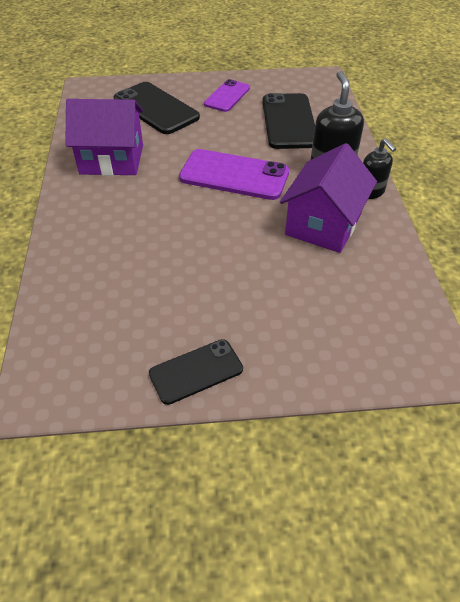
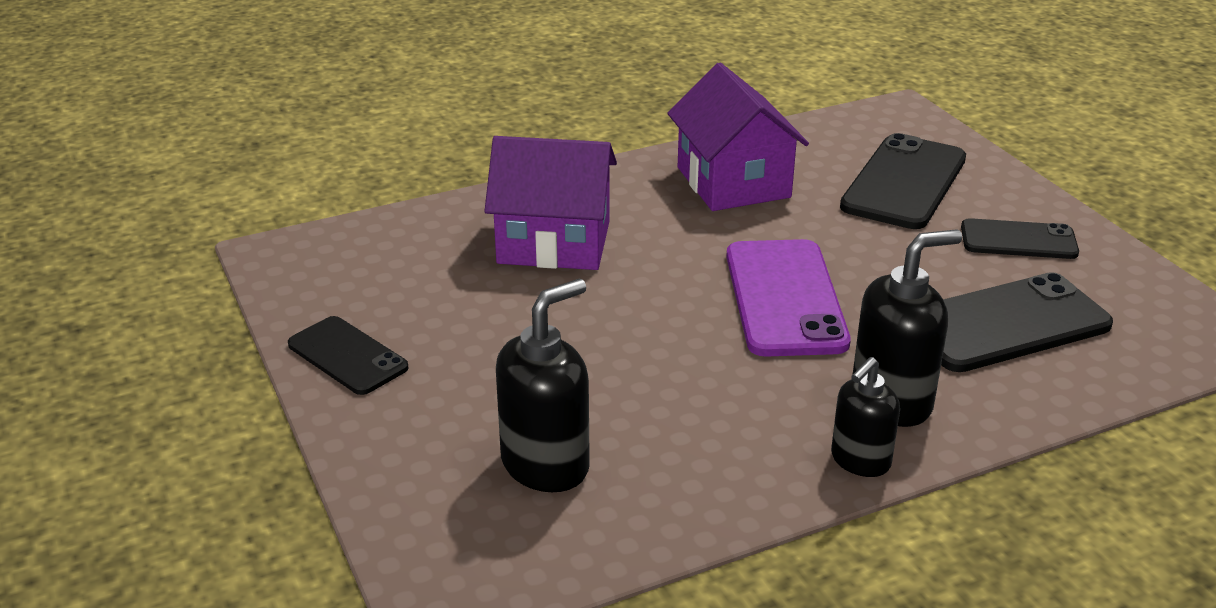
camera: 70 degrees right, 15 degrees down
purple phone [204,79,250,112] -> black phone [961,218,1079,259]
purple house [280,143,377,253] -> purple house moved to [485,136,617,270]
none -> black soap dispenser [496,279,590,492]

